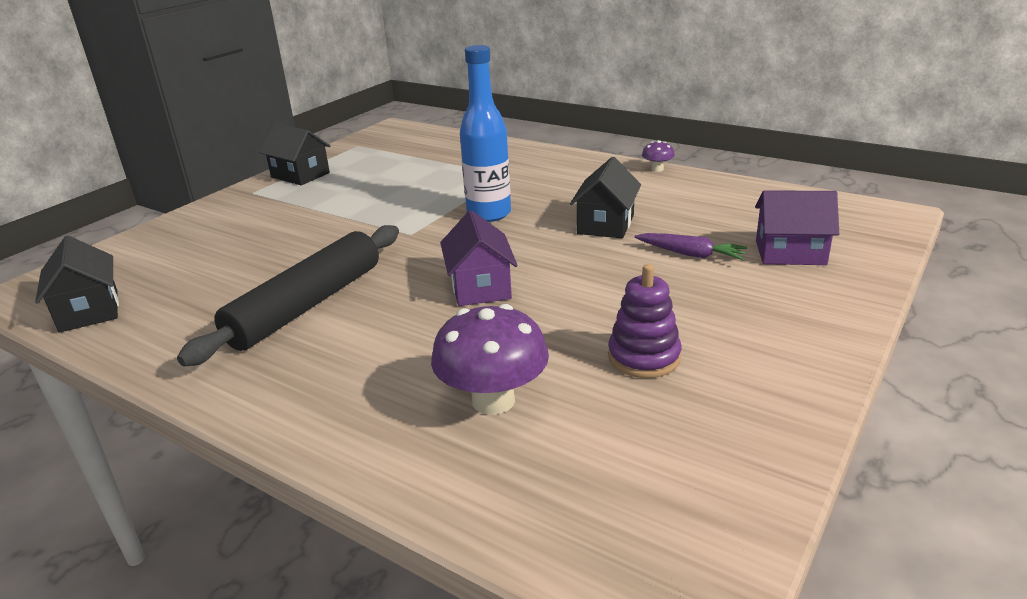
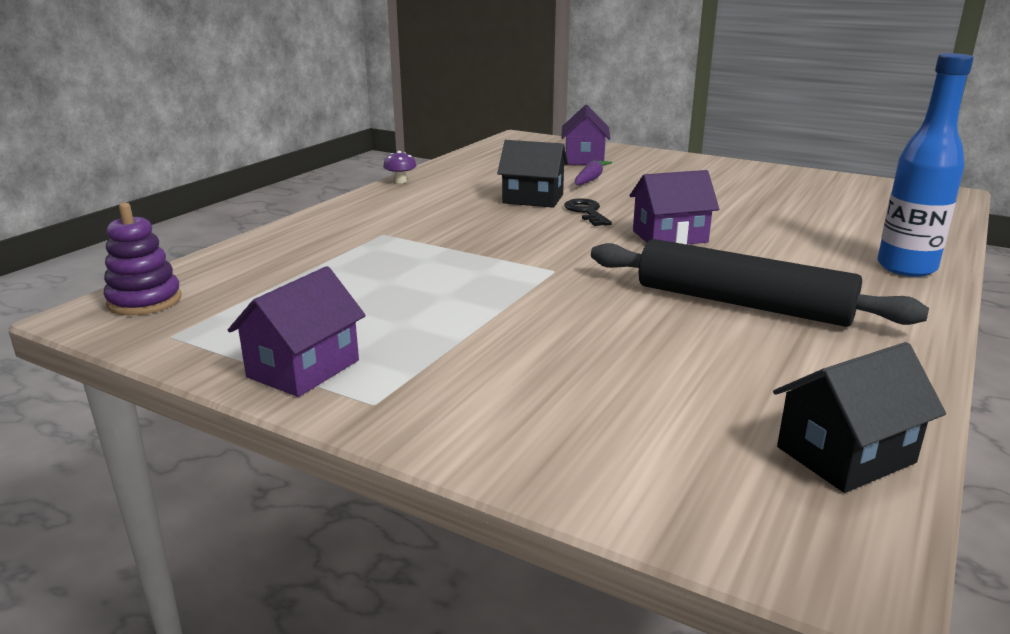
camera: 95 degrees left, 5 degrees down
black house [259,123,331,185] -> purple house [228,266,366,397]
purple mushroom [431,304,549,415] -> none
blue bottle [460,45,511,222] -> blue bottle moved to [877,53,974,277]
purple stacking toy [608,264,682,378] -> purple stacking toy moved to [104,203,181,315]
none -> black key [564,198,612,226]

